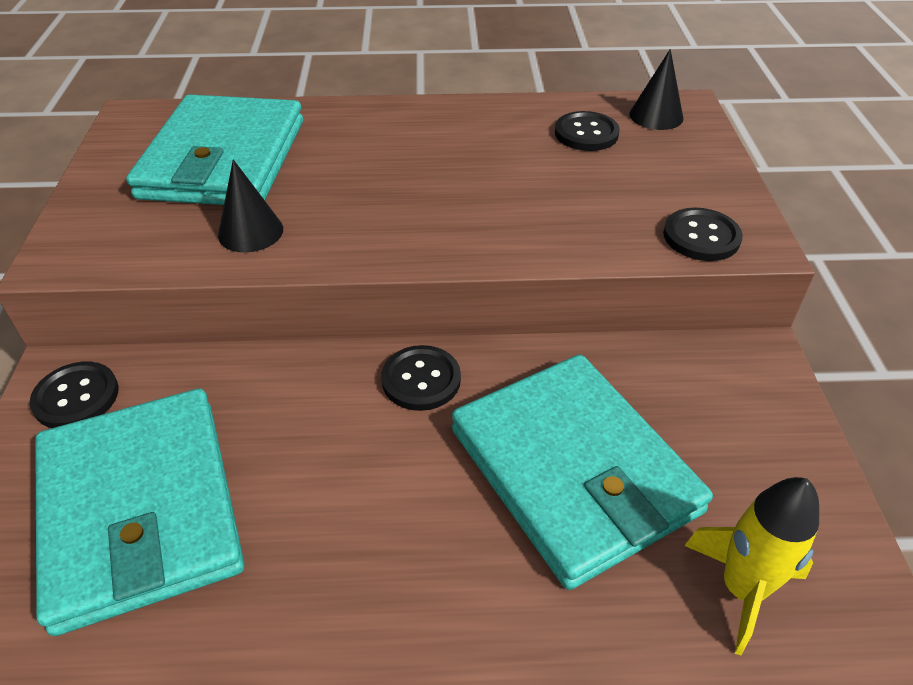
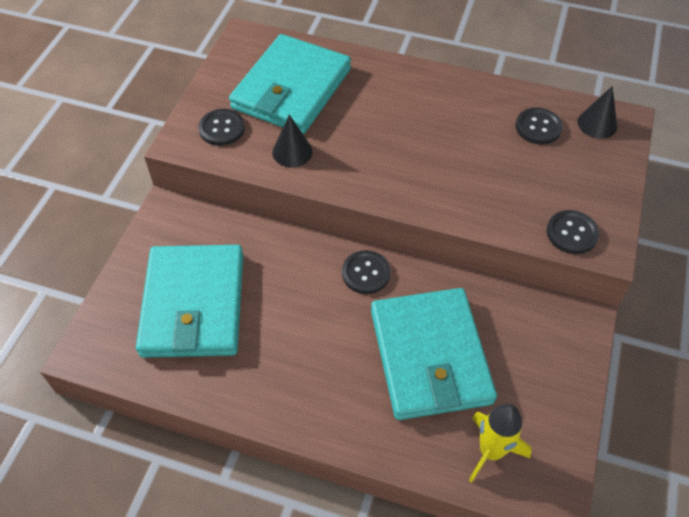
camera: 20 degrees right, 10 degrees up
black button [30,362,119,428] -> black button moved to [199,109,245,146]

